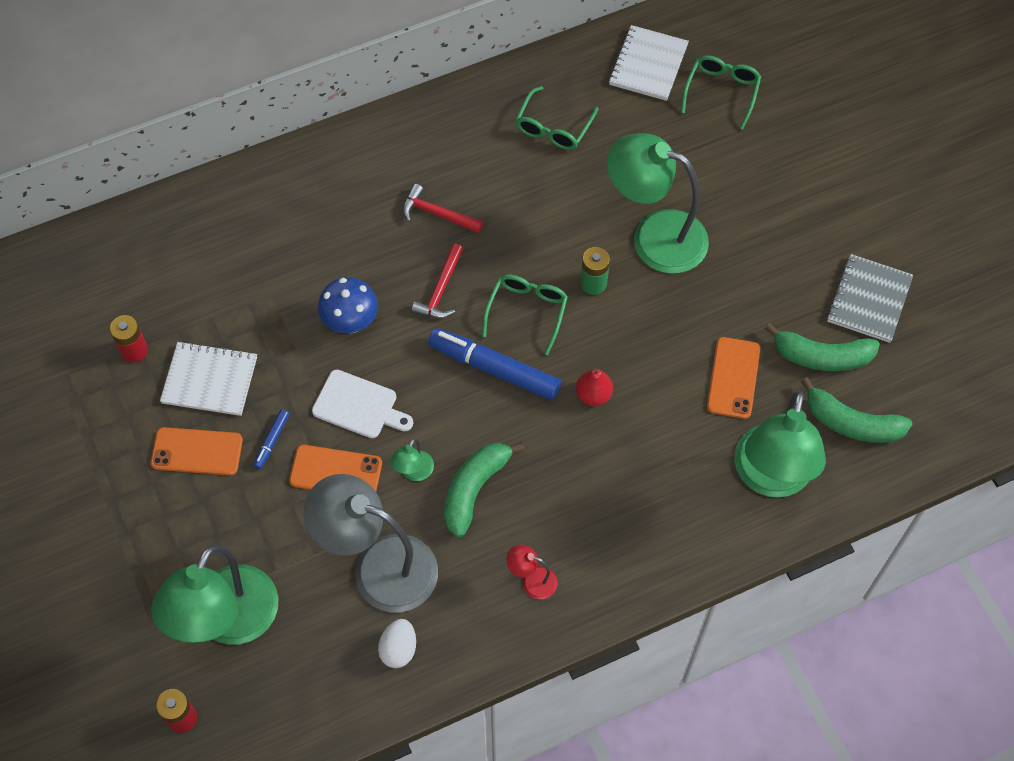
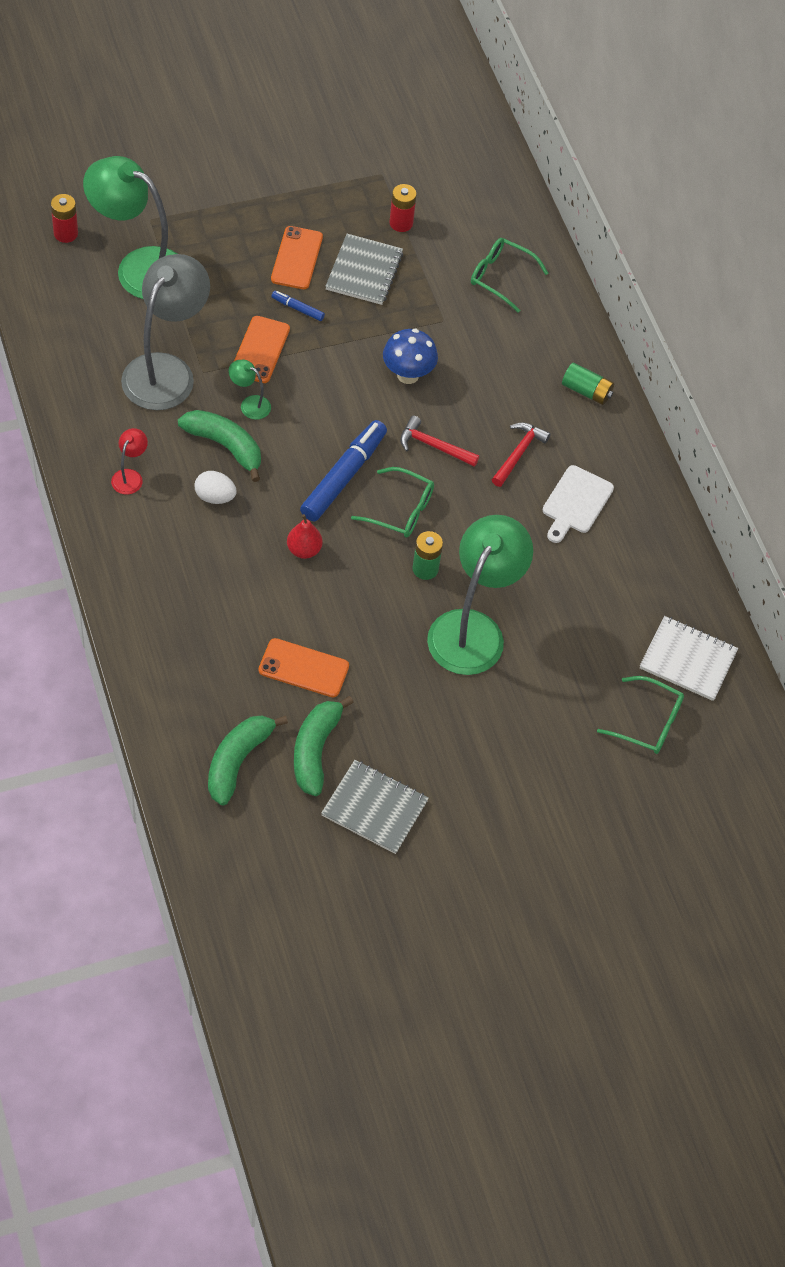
camera: 90 degrees right, 5 degrees down
white notebook [160,341,257,416] -> grey notebook [325,234,403,305]
white cutting board [312,370,413,438] -> white cutting board moved to [543,465,614,543]
white egg [378,619,416,668] -> white egg moved to [195,471,237,504]
green glasses [516,86,598,150] -> green glasses moved to [471,238,548,313]
green lamp [734,391,826,498] -> none
none -> green battery [562,363,614,405]

